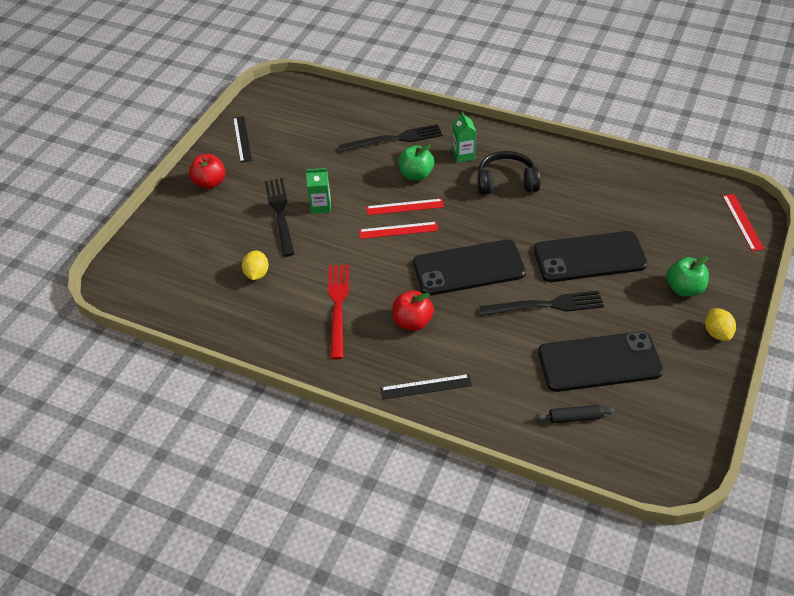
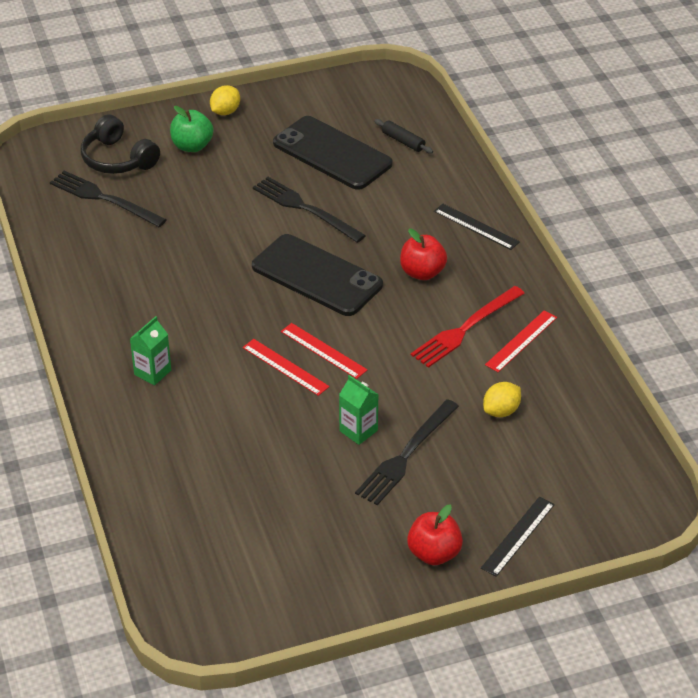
camera: 135 degrees left, 5 degrees down
black ruler [233,116,252,163] -> black ruler moved to [481,497,555,577]
black fork [339,124,442,152] -> black fork moved to [50,171,167,227]
green apple [398,145,434,181] -> none
black headphones [477,151,540,195] -> black headphones moved to [81,114,160,174]
black phone [534,231,648,282] -> none
red ruler [722,194,764,251] -> red ruler moved to [485,310,557,372]

